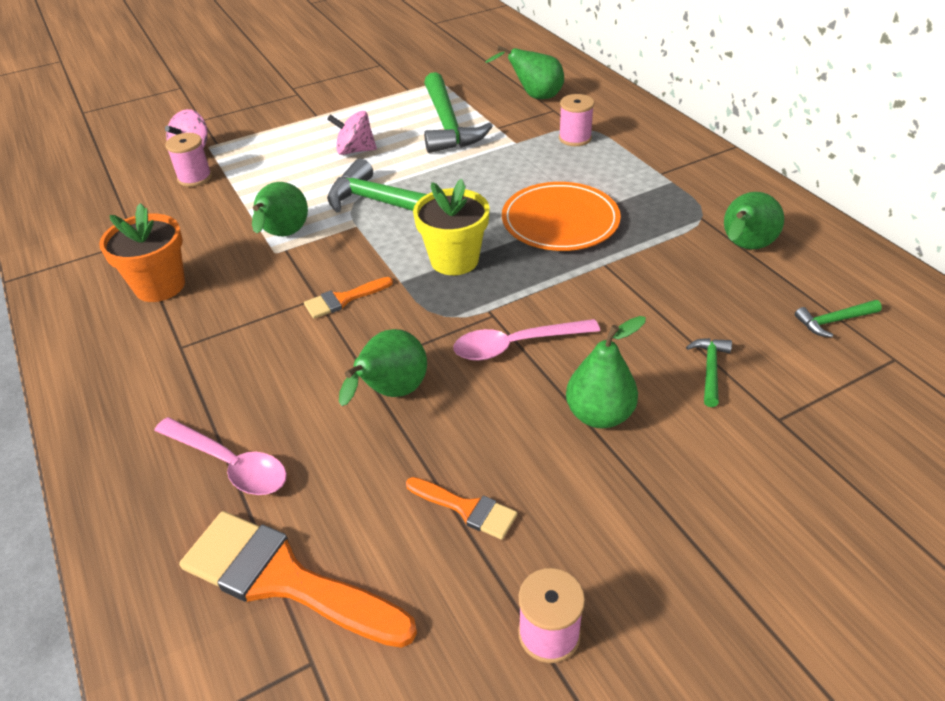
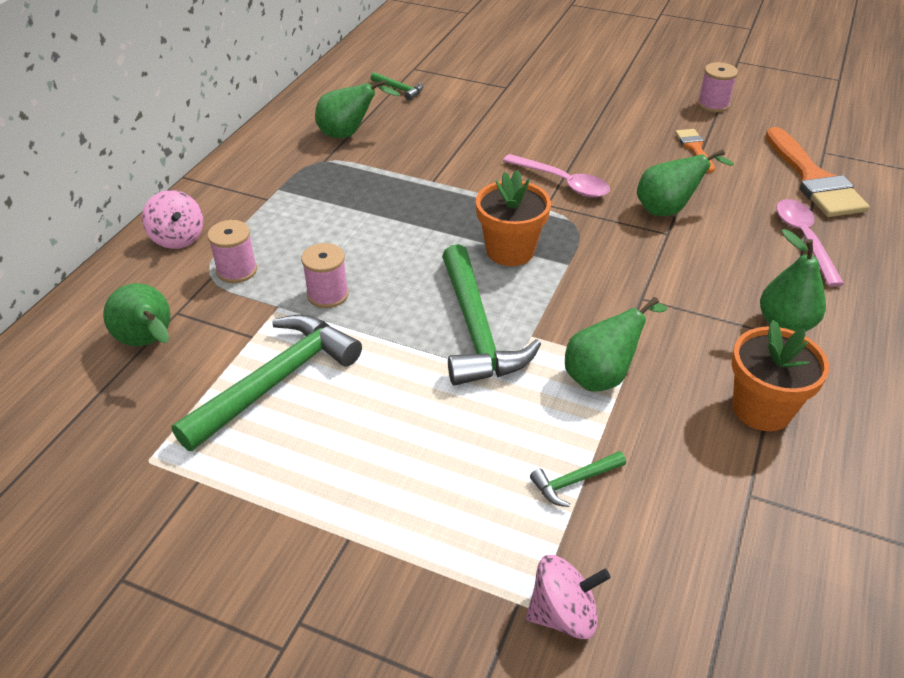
camera: 130 degrees left, 0 degrees up
pink spool [165,133,212,187] -> pink spool moved to [301,243,349,308]
orange brush [304,277,393,319] -> none
pink spinning top [327,111,377,155] -> pink spinning top moved to [142,190,203,249]
yellow flower pot [413,179,490,275] -> orange flower pot [476,170,551,266]
orange plate [502,182,621,251] -> none
green pear [566,316,646,428] -> green pear moved to [760,229,826,332]
green hammer [686,338,732,407] -> green hammer moved to [530,451,626,507]

